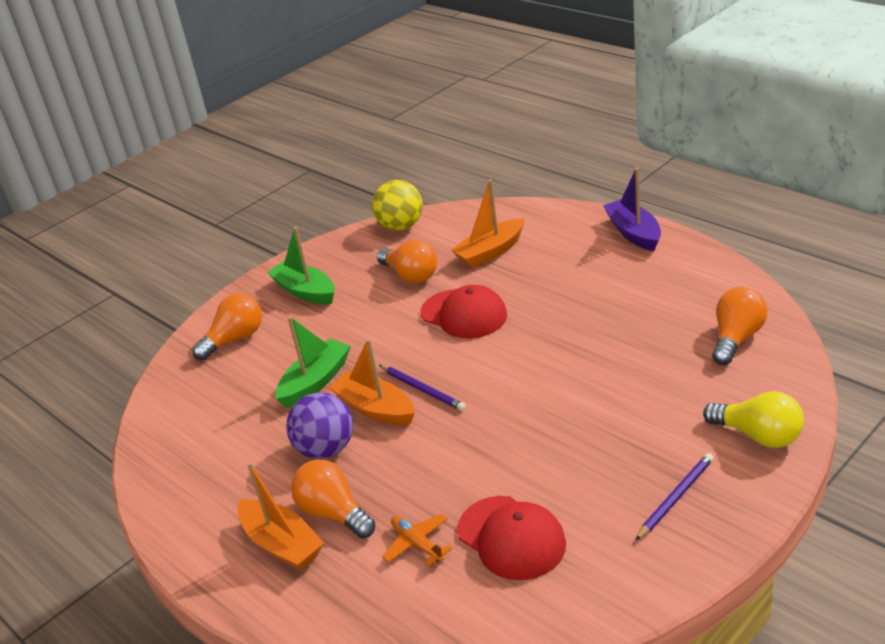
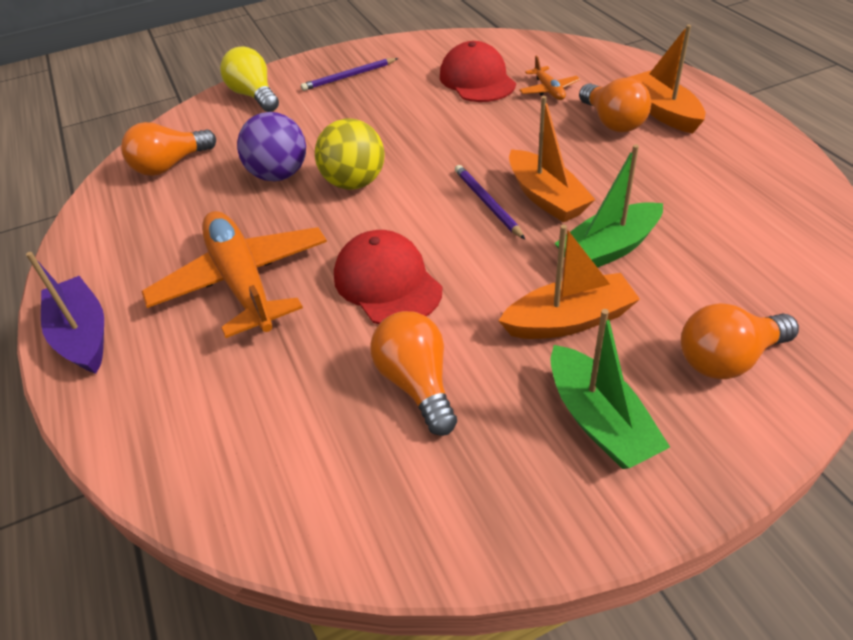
camera: 160 degrees left, 10 degrees up
purple ball [286,392,353,459] -> purple ball moved to [237,112,306,181]
yellow ball [372,180,423,231] -> yellow ball moved to [315,118,384,190]
orange boat [451,180,525,268] -> orange boat moved to [498,225,640,339]
purple boat [603,167,661,251] -> purple boat turned 150 degrees clockwise [26,252,104,374]
none -> orange plane [141,211,327,338]

